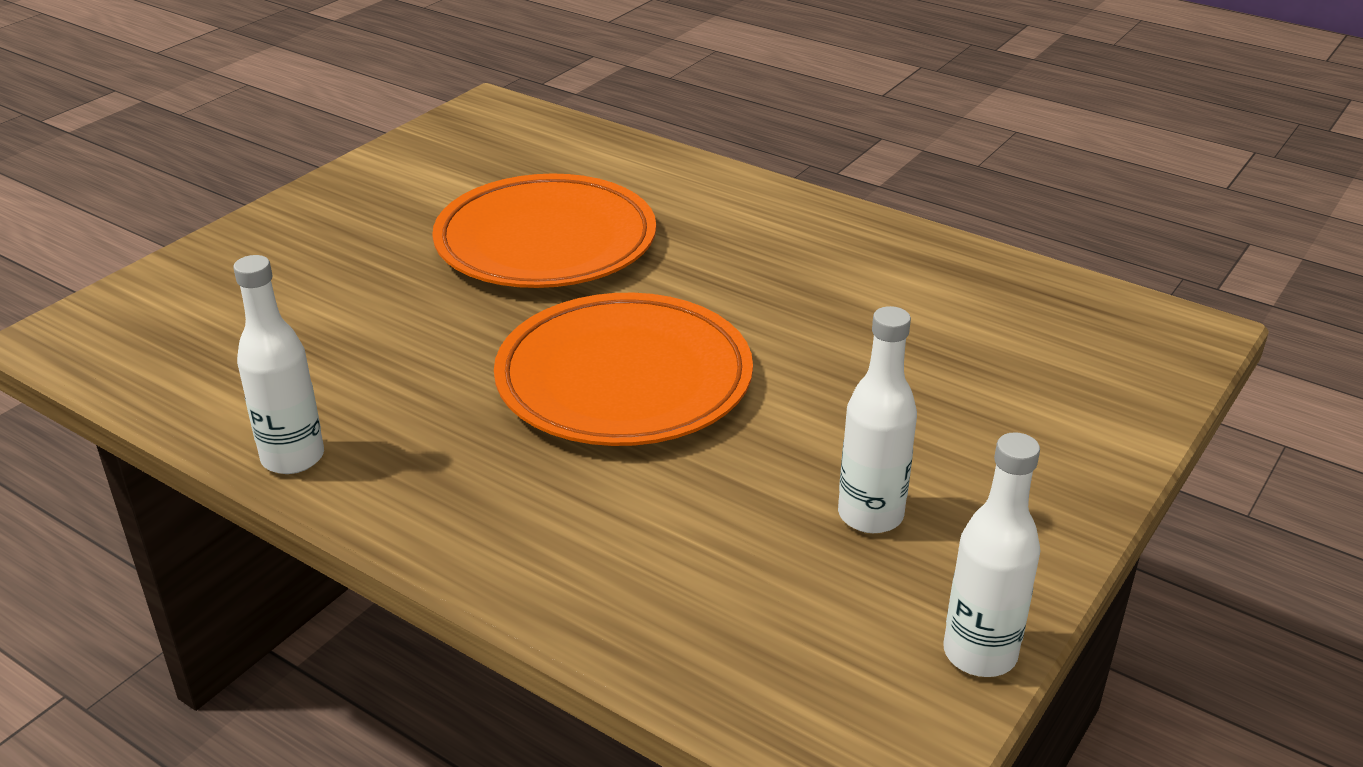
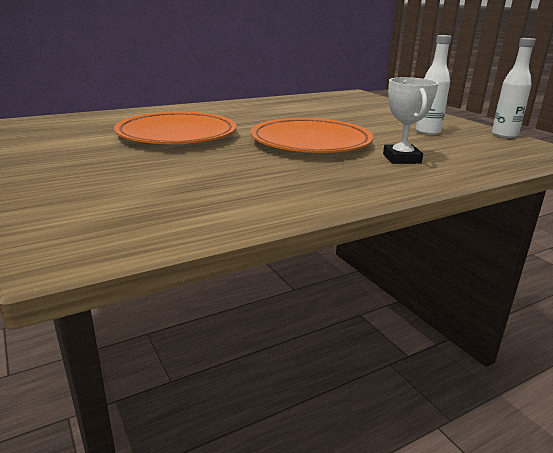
camera: 65 degrees left, 10 degrees down
white bottle [233,255,324,474] -> none
none -> white trophy [383,77,439,164]

